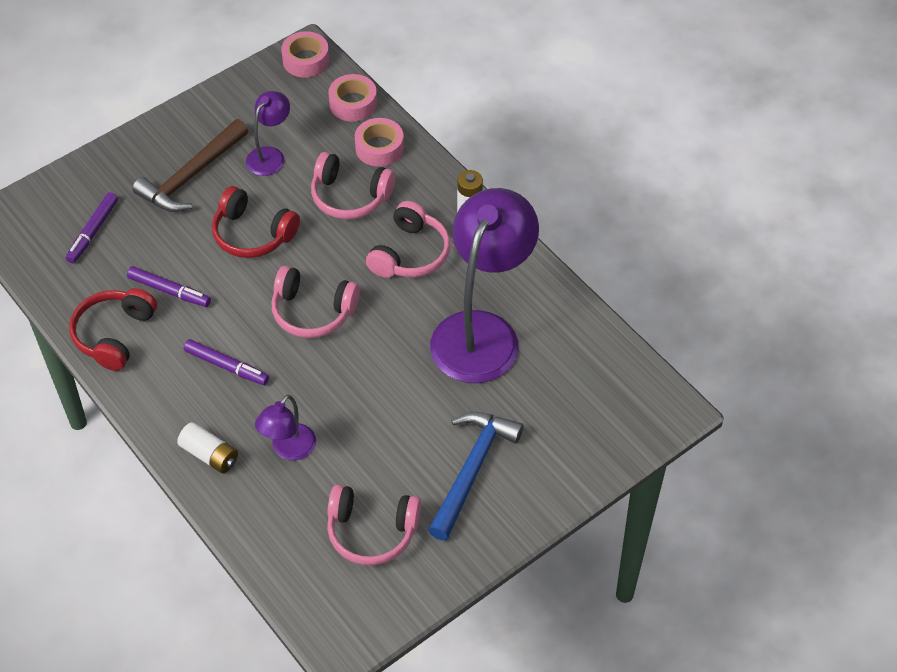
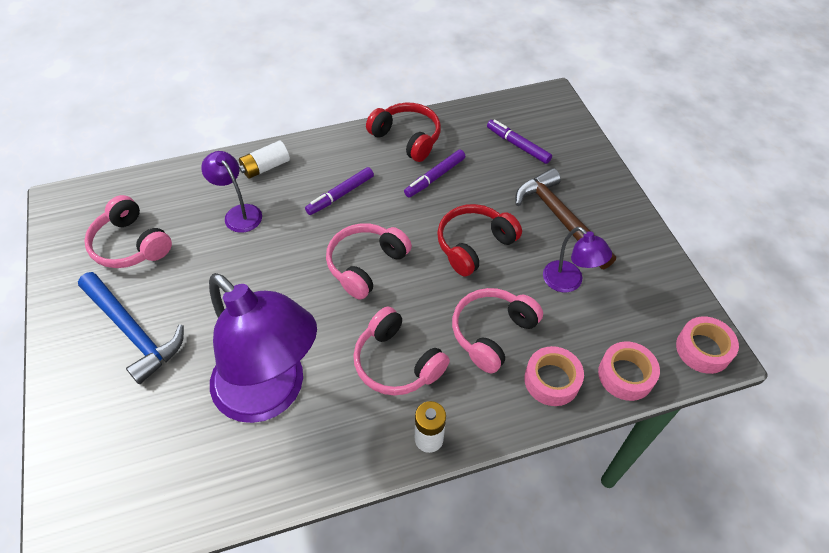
camera: 110 degrees right, 0 degrees up
pink headphones [327,484,421,566] -> pink headphones turned 75 degrees counterclockwise [84,195,172,268]

